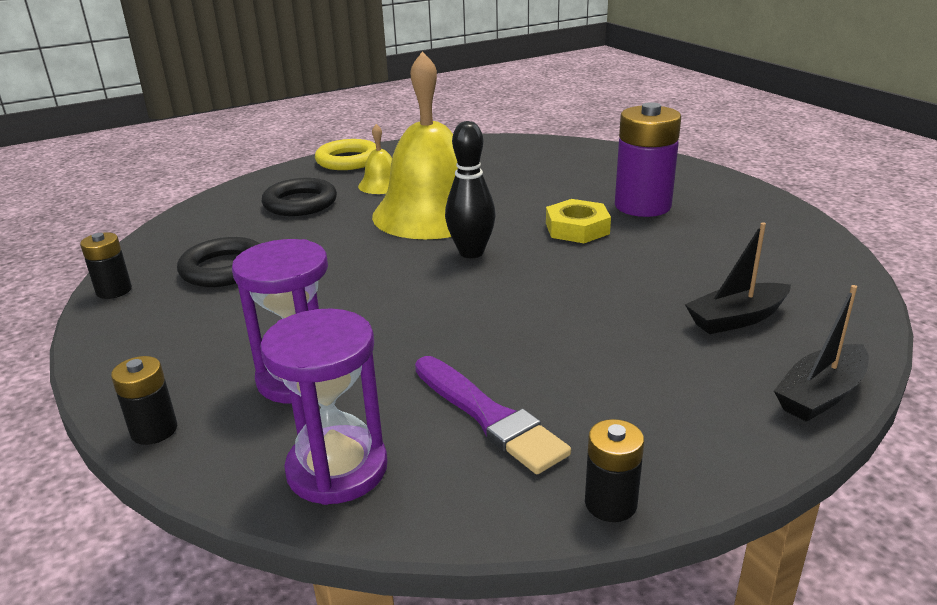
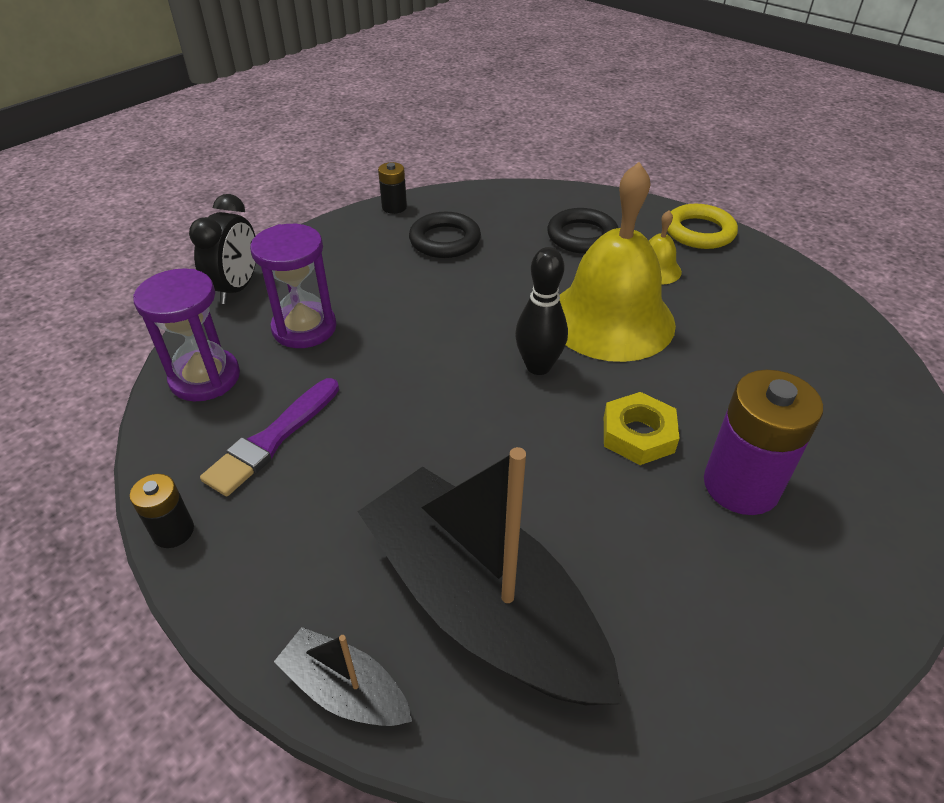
camera: 70 degrees right, 15 degrees up
black battery [111,356,177,445] -> black clock [189,194,256,304]
black boat [685,222,791,334] -> black boat [358,447,622,705], size x2.21

